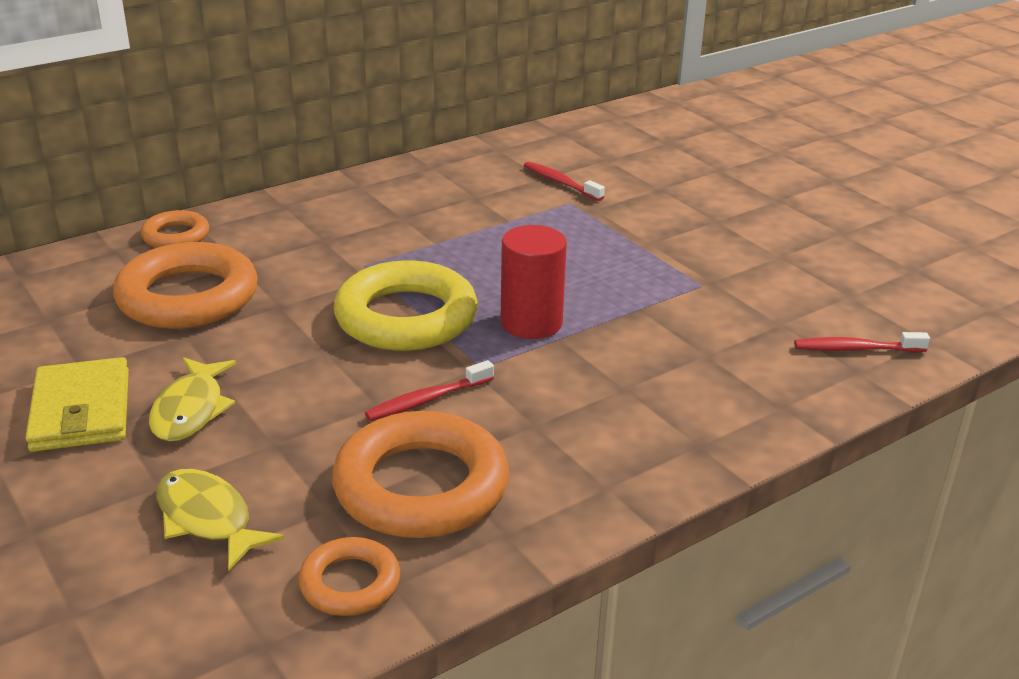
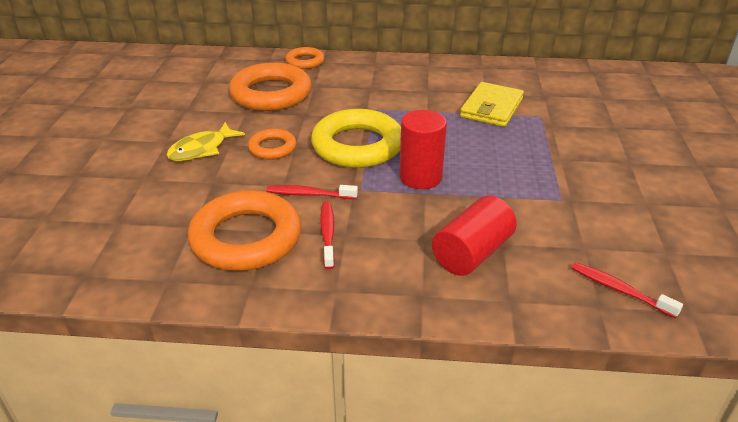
camera: 40 degrees right, 5 degrees up
yellow wallet [25,357,129,452] -> yellow wallet moved to [460,82,524,127]
yellow fish [156,469,285,570] -> none
orange ring [298,537,400,616] -> orange ring moved to [248,129,297,160]
red toothbrush [524,162,605,201] -> red toothbrush moved to [320,202,335,269]
none -> red cylinder [432,196,517,276]

